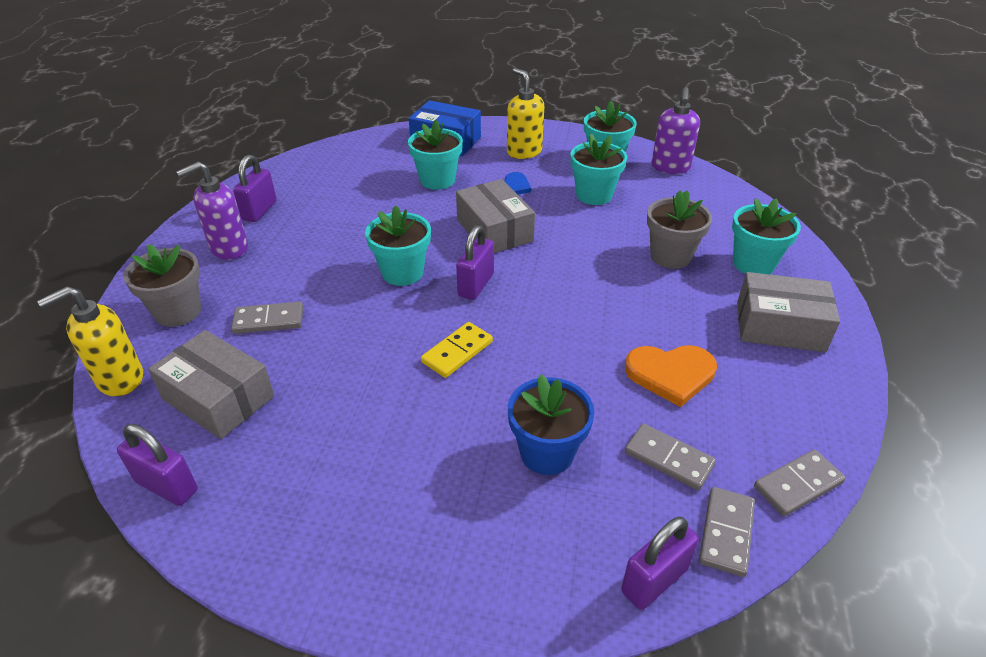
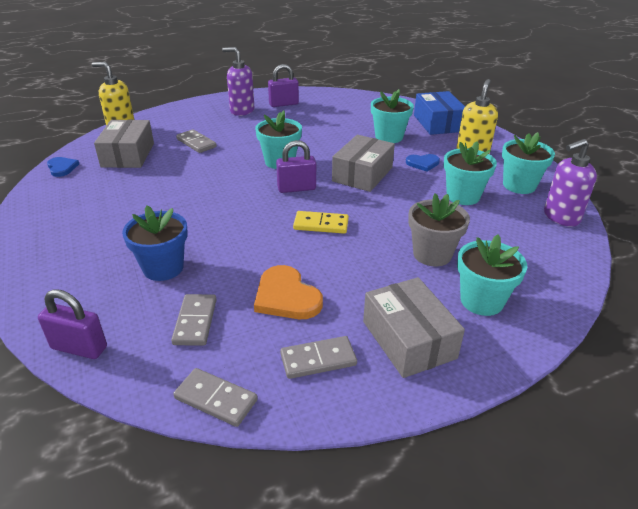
camera: 55 degrees right, 5 degrees down
purple padlock [117,424,198,506] -> blue heart [47,157,79,177]
grey flower pot [124,244,201,327] -> none
yellow domino [421,322,493,378] -> yellow domino moved to [293,211,349,234]
grey domino [699,487,755,577] -> grey domino moved to [280,336,357,379]

